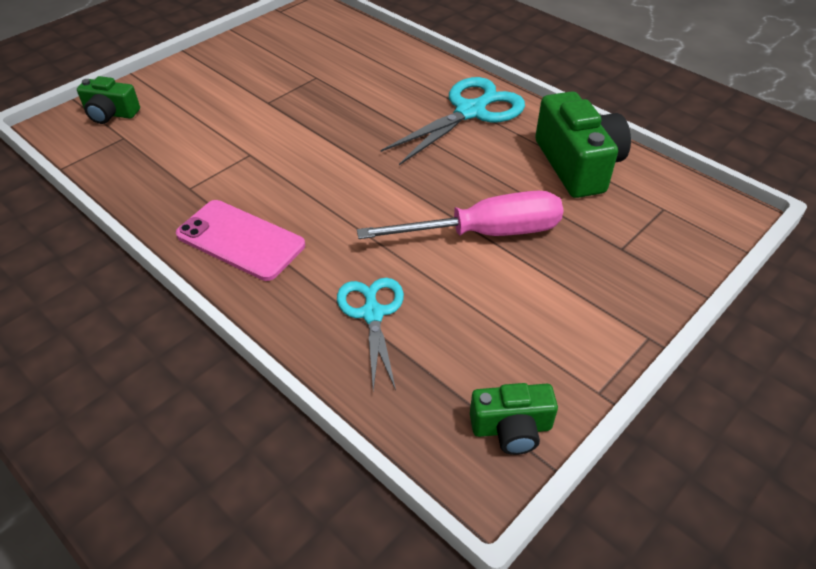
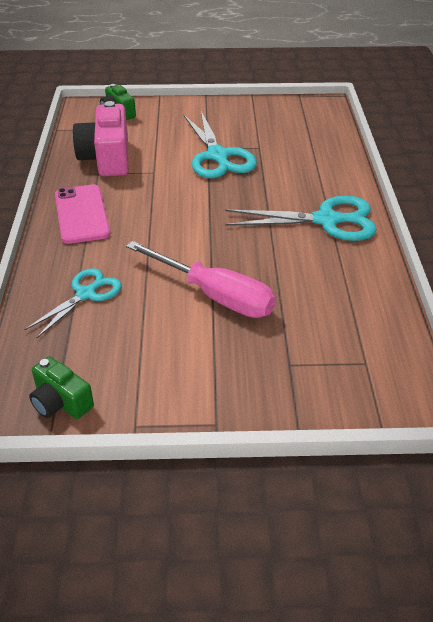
camera: 45 degrees right, 5 degrees down
green camera [535,91,631,198] -> none
none -> pink camera [73,101,129,176]
none -> turquoise scissors [184,111,257,178]

